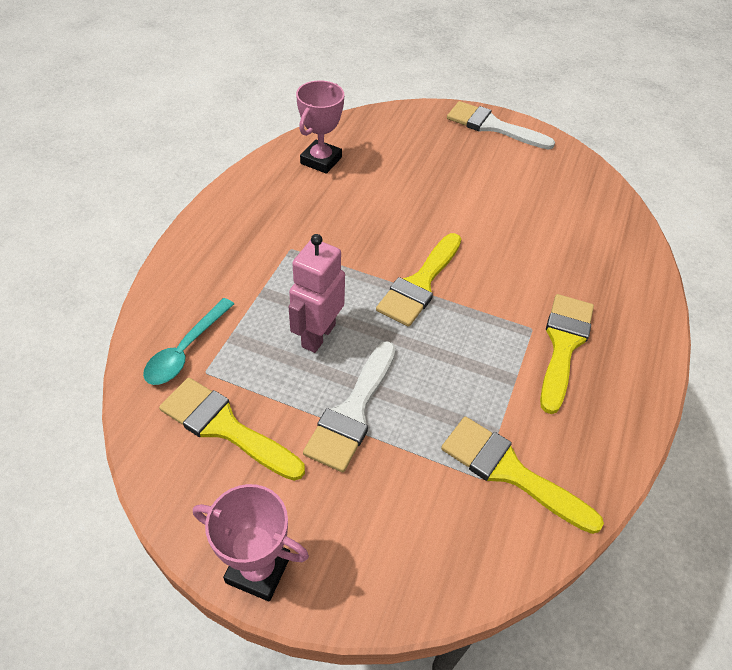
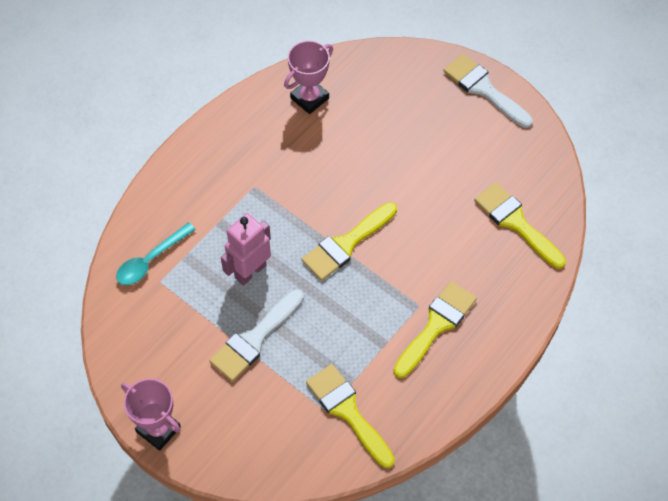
camera: 20 degrees right, 10 degrees up
yellow brush [159,378,305,481] -> yellow brush moved to [474,182,566,269]

